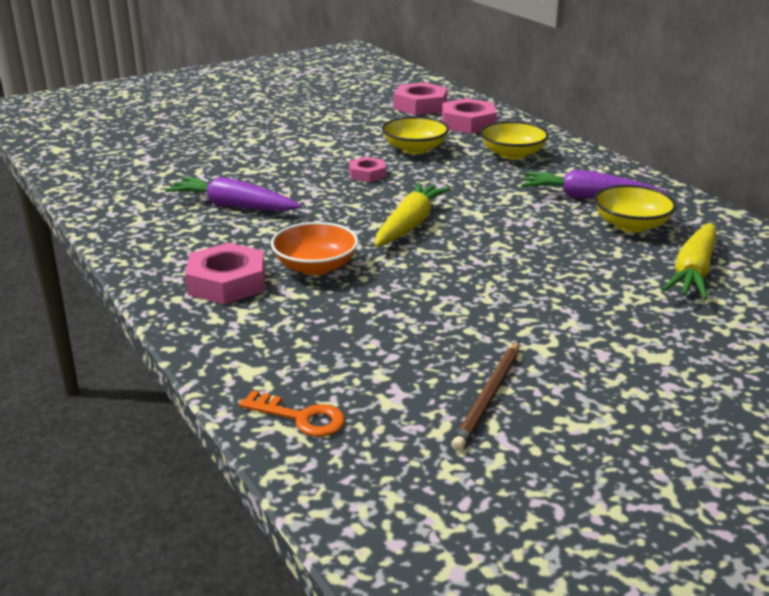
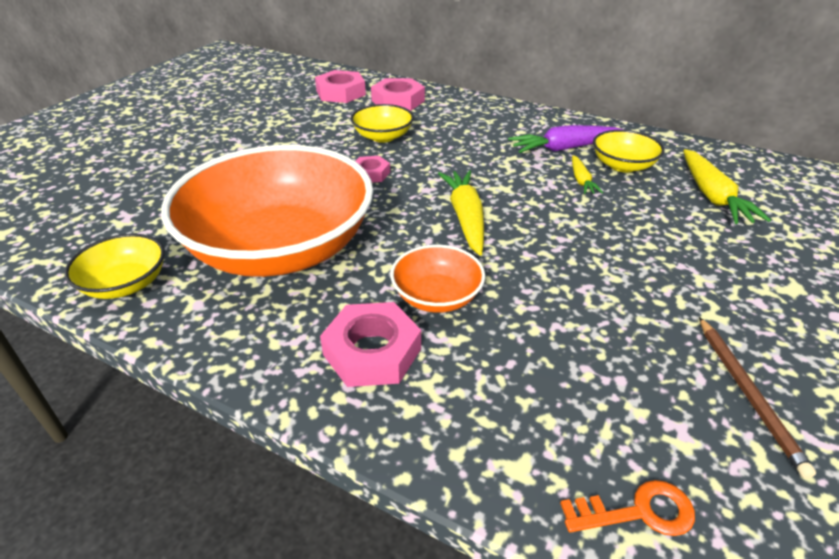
camera: 30 degrees left, 10 degrees up
purple carrot [165,177,302,211] -> orange bowl [161,145,373,277]
yellow bowl [480,121,549,160] -> yellow bowl moved to [64,234,165,299]
none -> yellow carrot [572,155,603,194]

